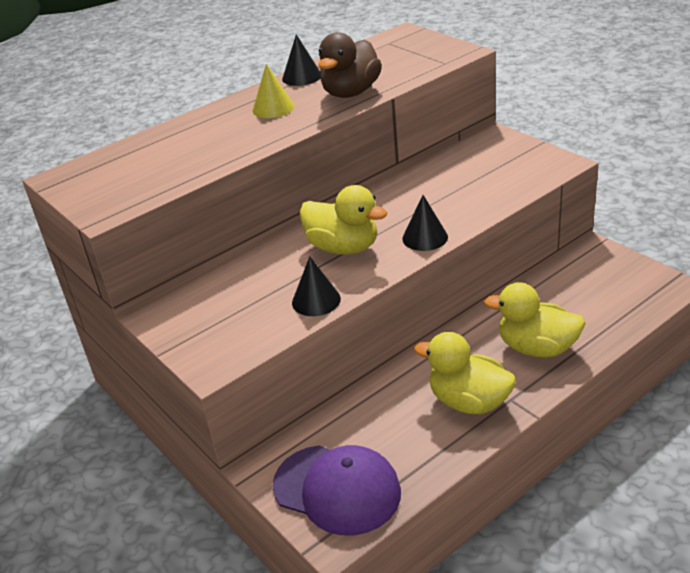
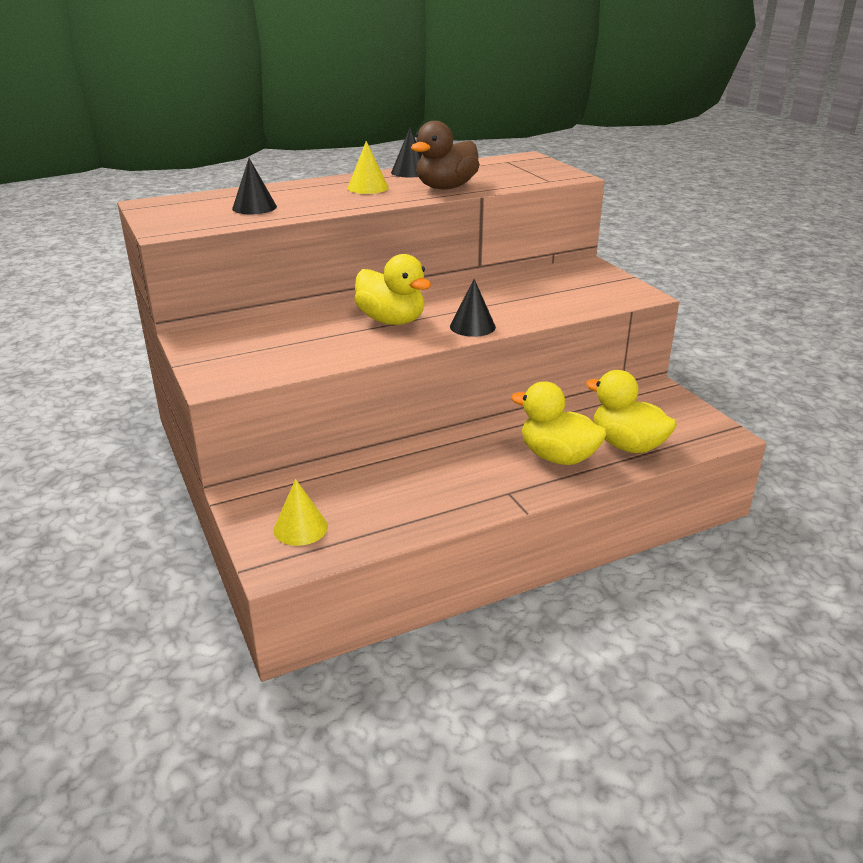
camera: 10 degrees right, 5 degrees down
purple cap [273,445,401,535] -> yellow cone [273,479,328,546]
black cone [292,256,341,316] -> black cone moved to [232,158,277,214]
yellow duck [414,332,516,414] -> yellow duck moved to [586,370,677,453]

